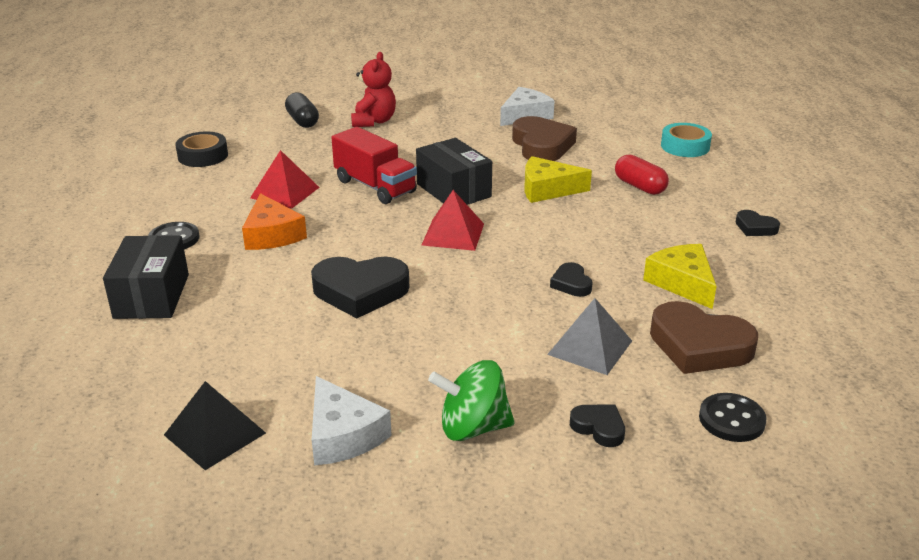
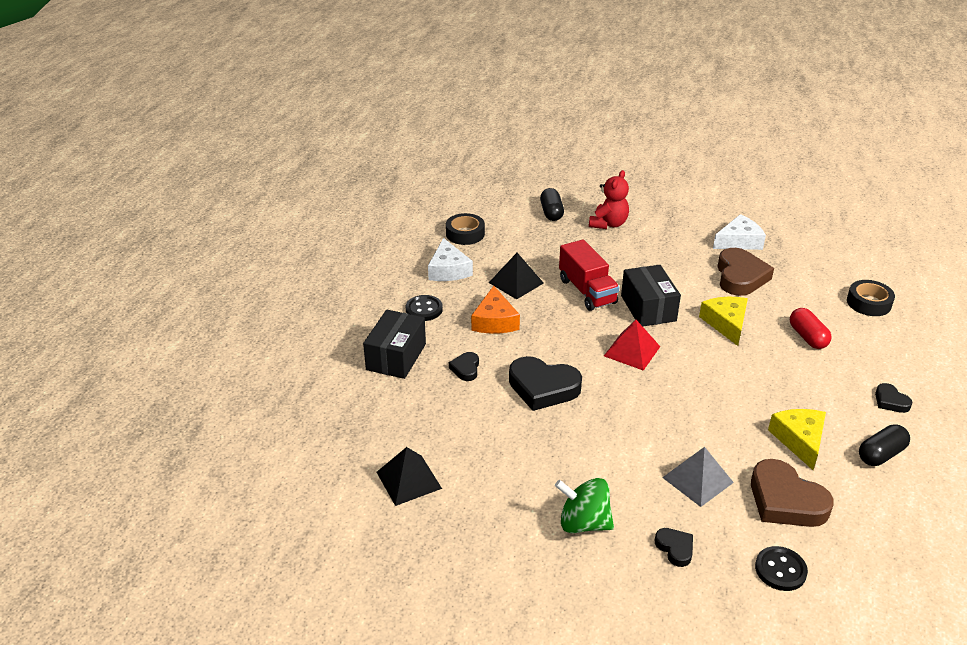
camera: 20 degrees right, 5 degrees up
red pyramid [250,150,320,209] -> black pyramid [489,253,543,299]
white cheese [312,376,392,465] -> white cheese moved to [428,238,473,281]
yellow cheese [524,156,592,203] -> yellow cheese turned 60 degrees clockwise [699,297,748,346]
black heart [550,262,593,297] -> black heart moved to [449,352,479,381]
turquoise tape [661,123,712,157] -> black tape [847,280,895,316]
none -> black capsule [859,424,910,466]

